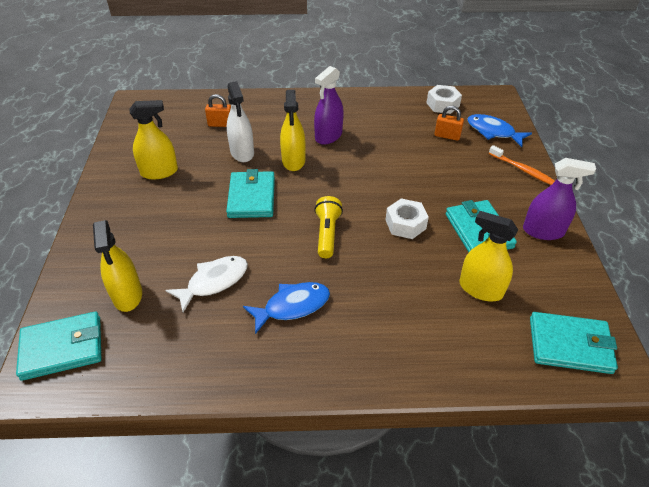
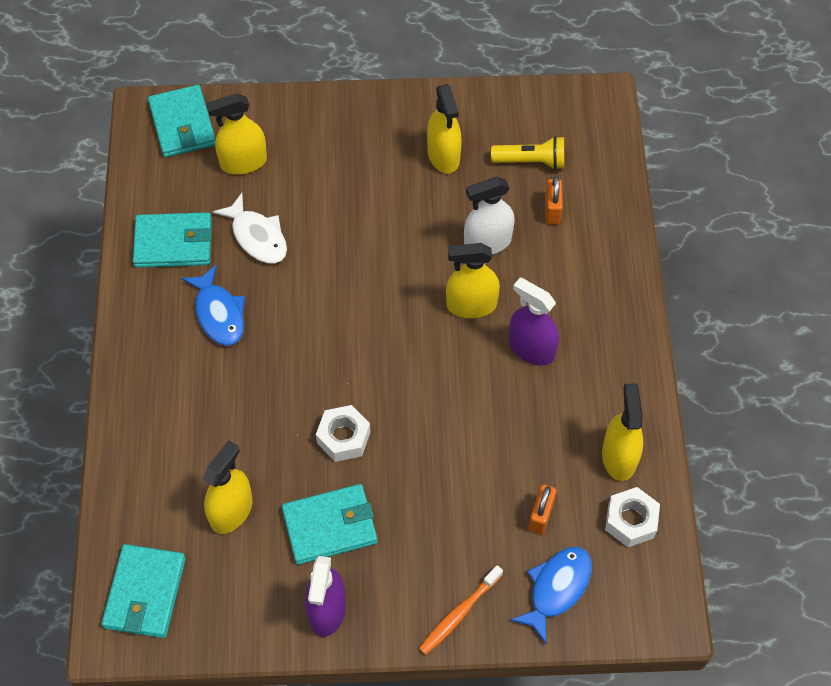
camera: 90 degrees right, 15 degrees up
turquoise wallet [226,169,275,218] -> turquoise wallet moved to [133,212,212,268]
yellow flashlight [314,196,343,258] -> yellow flashlight moved to [491,136,564,170]
none -> yellow spray bottle [602,383,643,481]

